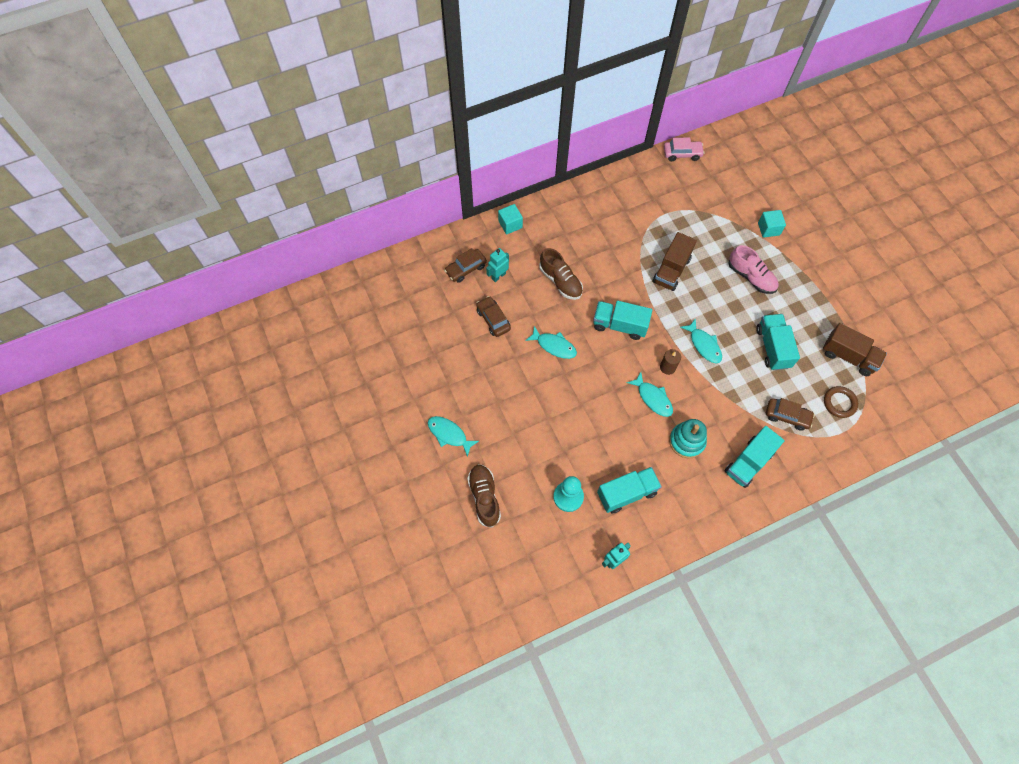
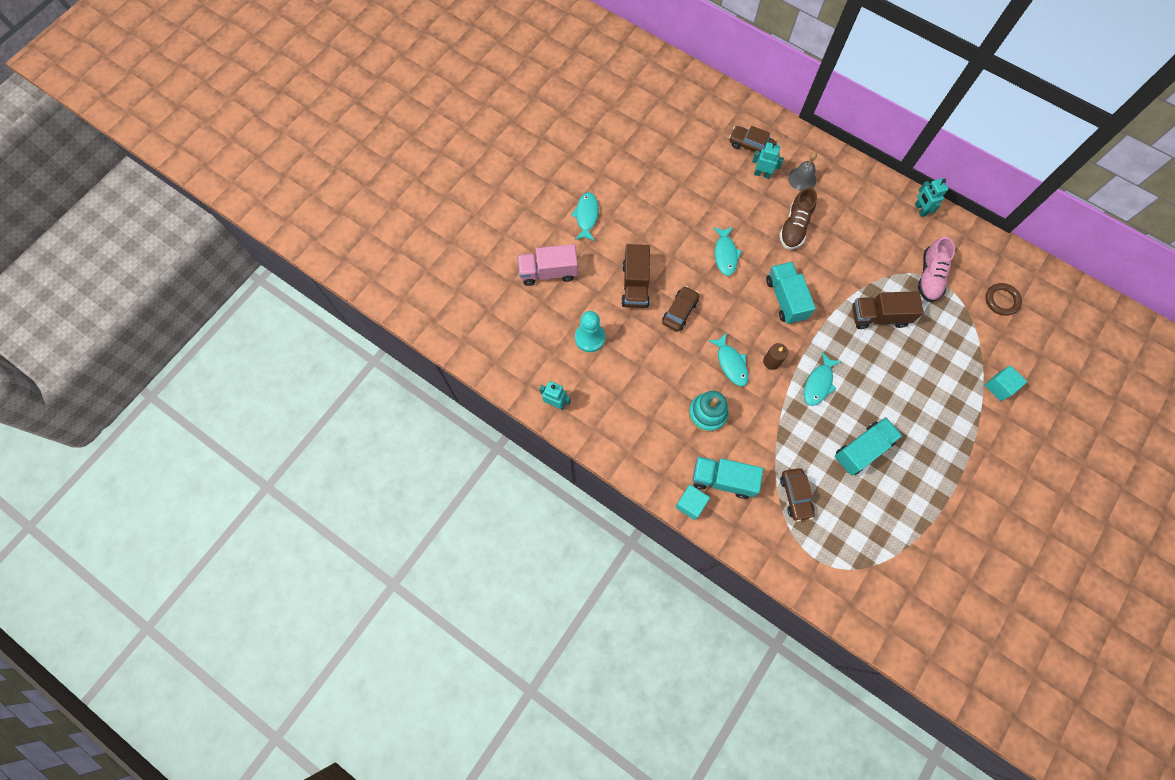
camera: 60 degrees right, 5 degrees up
brown shoe [467,464,501,528] -> pink truck [518,244,578,286]
brown car [476,296,511,337] -> brown car moved to [662,286,699,332]
turquoise cube [498,204,523,234] -> turquoise cube moved to [675,485,710,520]
turquoise truck [597,467,662,513] -> none
turquoise fish [627,372,673,417] -> turquoise fish turned 45 degrees counterclockwise [708,332,749,386]
pink car [664,137,704,161] -> none
pink shoe [728,245,779,294] -> pink shoe moved to [918,237,955,302]
brown truck [823,323,887,376] -> brown truck moved to [621,244,650,308]
brown ring [824,386,858,418] -> brown ring moved to [985,283,1022,316]
none -> grey bell [788,152,817,191]
none -> turquoise robot [915,178,948,217]

